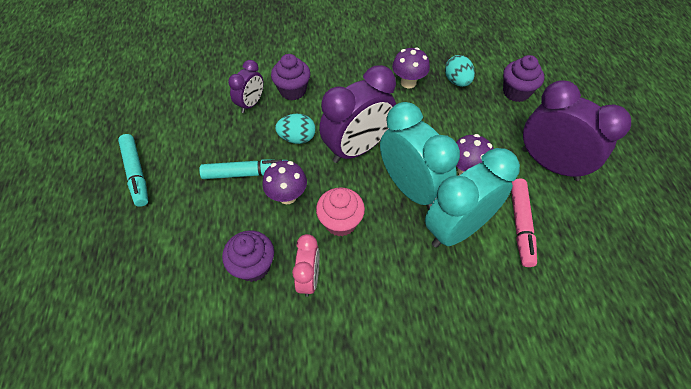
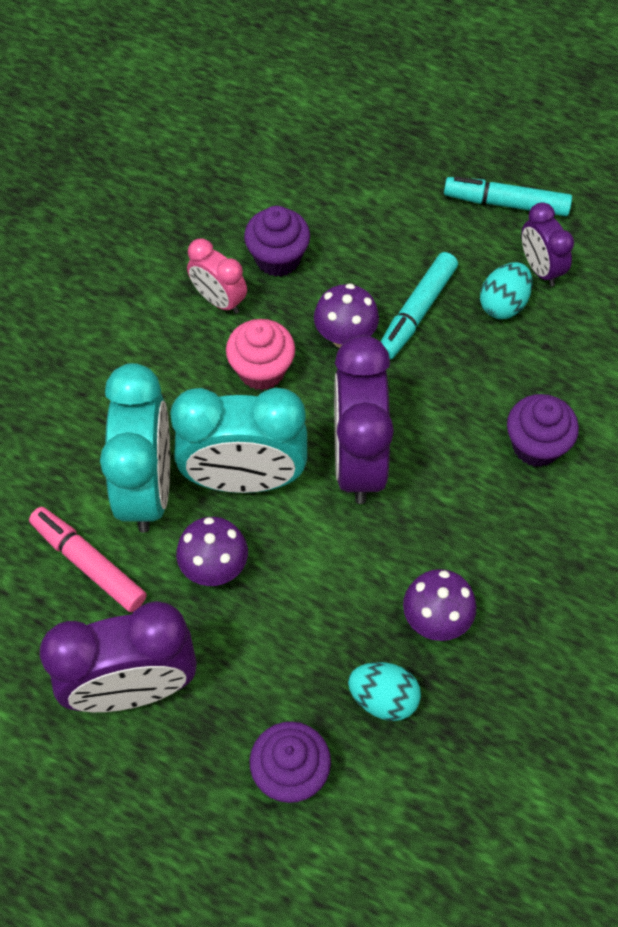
camera: 125 degrees right, 5 degrees up
purple clock [228,60,264,113] -> purple clock moved to [521,202,574,286]
turquoise egg [275,114,316,144] -> turquoise egg moved to [480,262,532,319]

